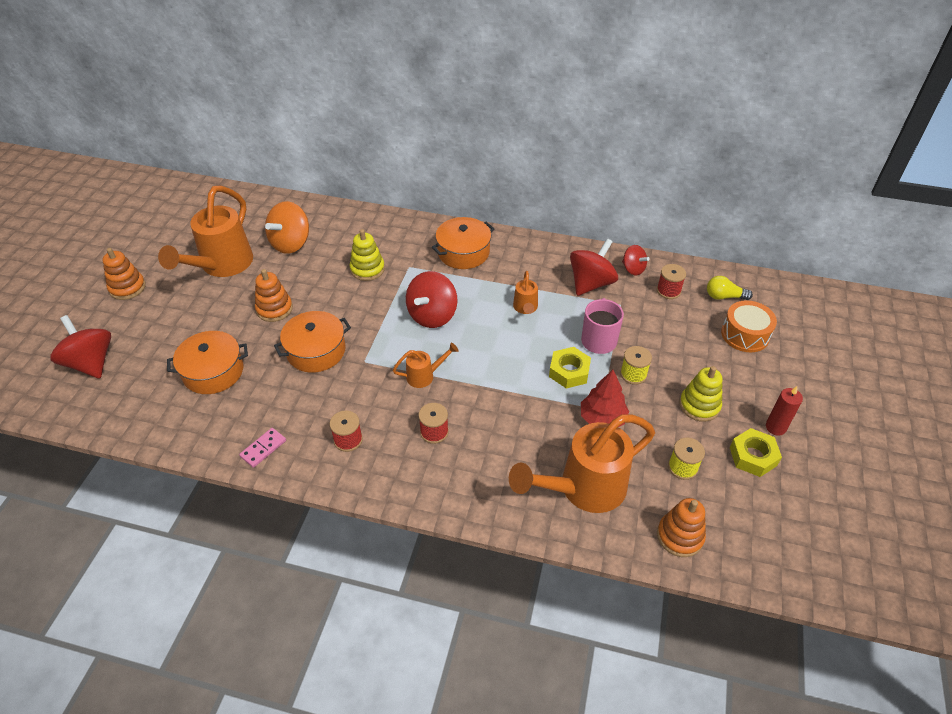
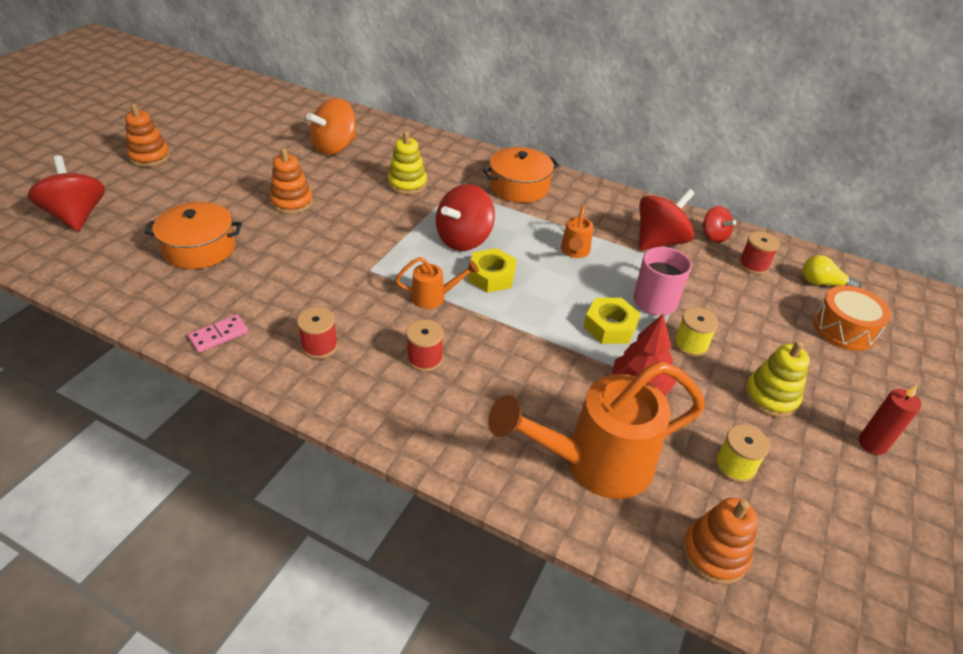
camera: 10 degrees right, 5 degrees down
orange watering can [158,186,253,277] -> none
orange pot [274,311,351,373] -> none
yellow nut [730,428,782,477] -> yellow nut moved to [468,248,517,293]

